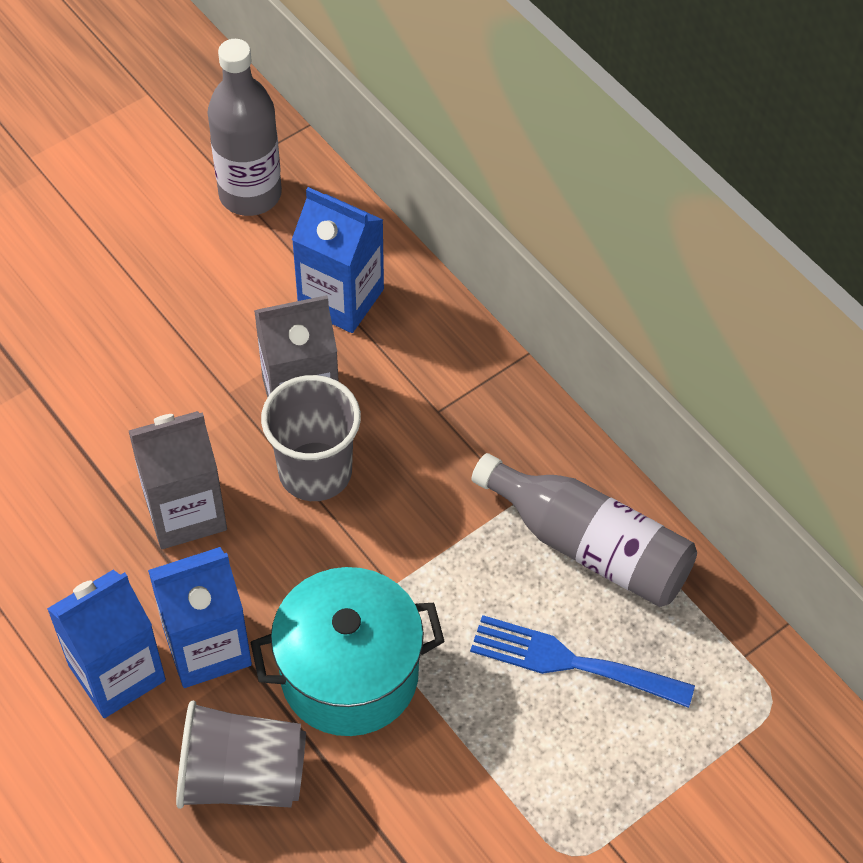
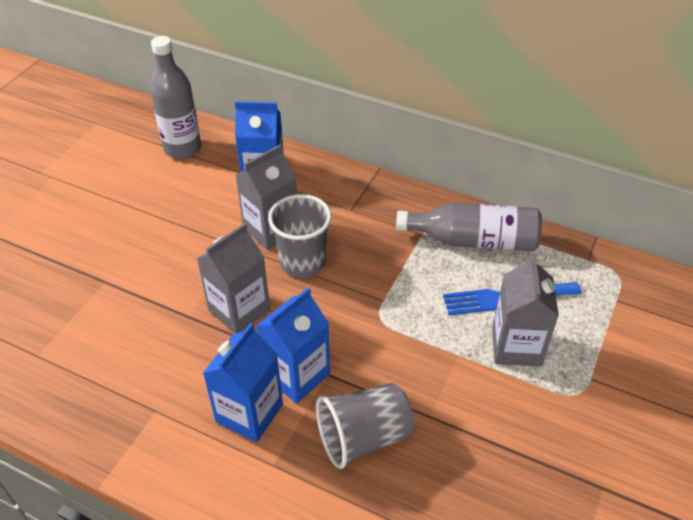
camera: 25 degrees left, 10 degrees down
turquoise pot [250,567,445,736] -> none
none -> grey carton [492,254,559,367]

